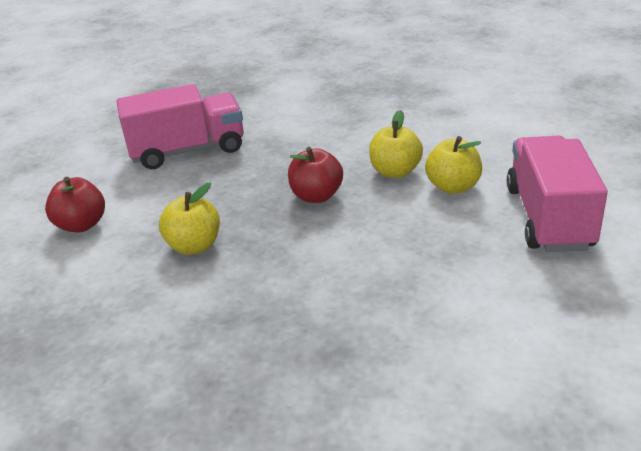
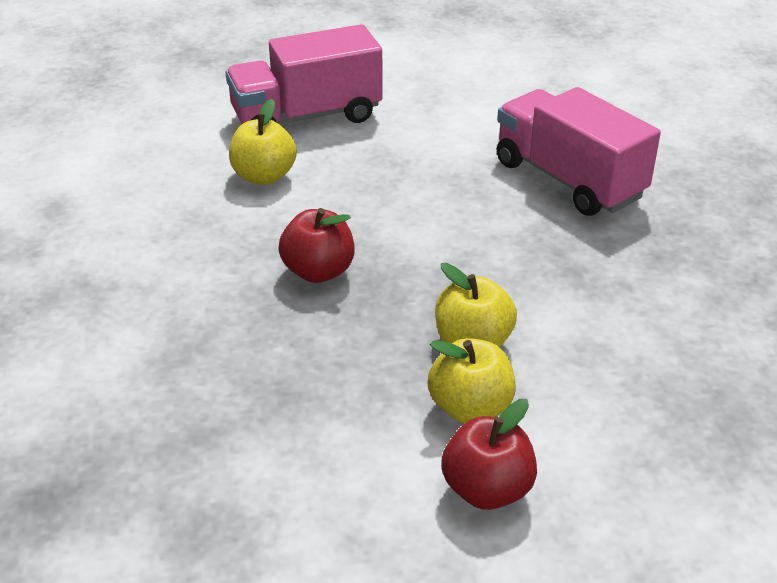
camera: 115 degrees left, 5 degrees up
pink truck [117,84,244,169] -> pink truck moved to [497,87,661,216]
yellow apple [369,110,423,178] -> yellow apple moved to [428,338,516,423]

